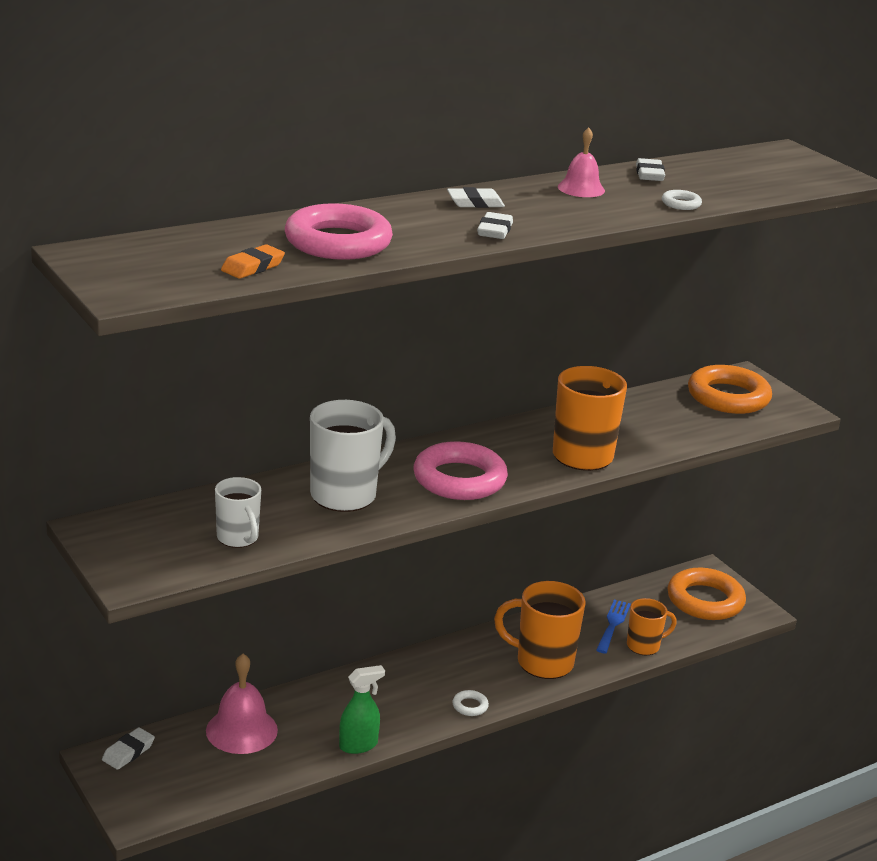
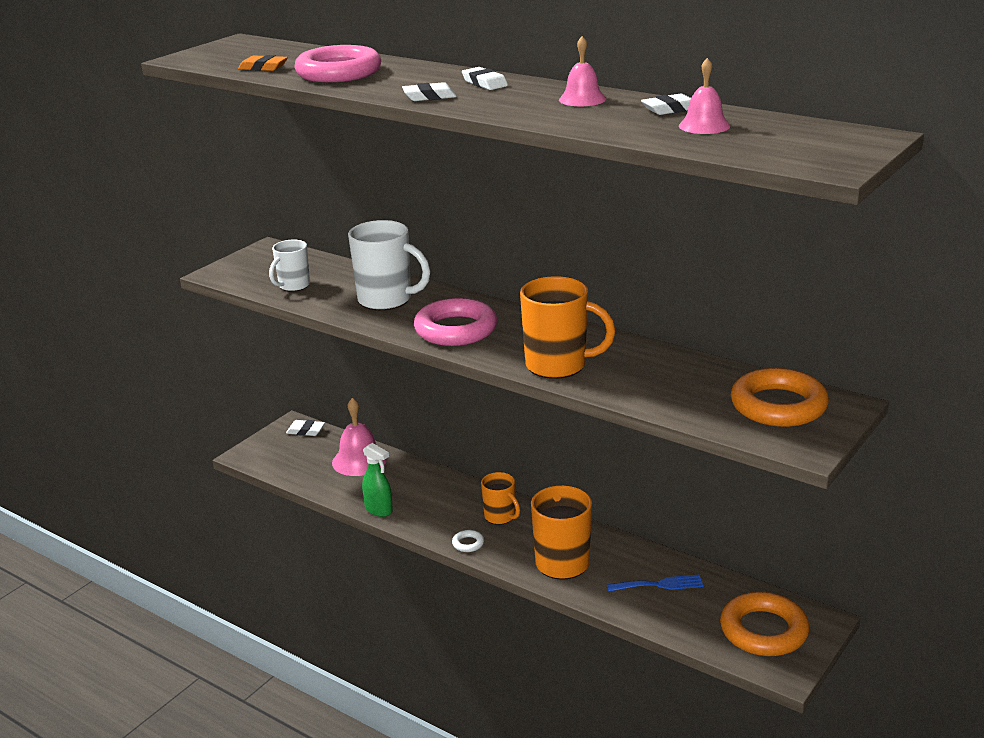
camera: 70 degrees right, 0 degrees up
orange mug [627,598,677,655] -> orange mug moved to [481,472,520,525]
white ring [662,190,702,210] -> none
none -> pink bell [679,58,730,134]

